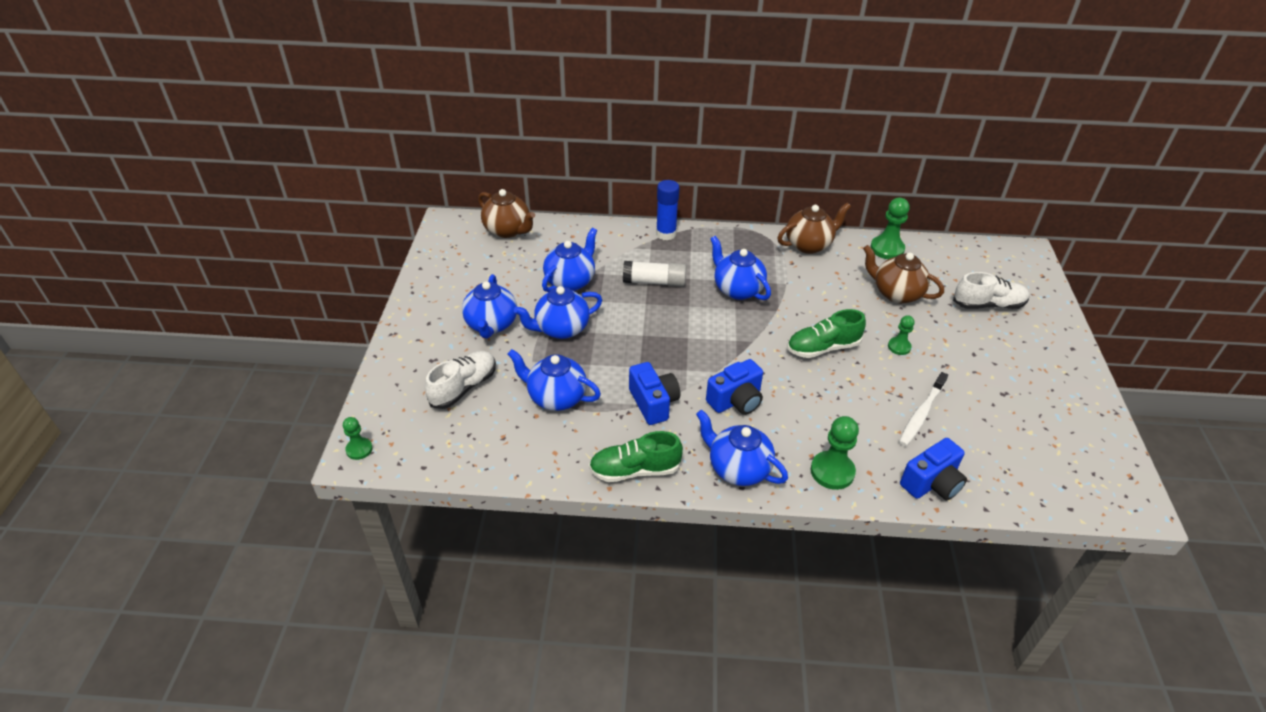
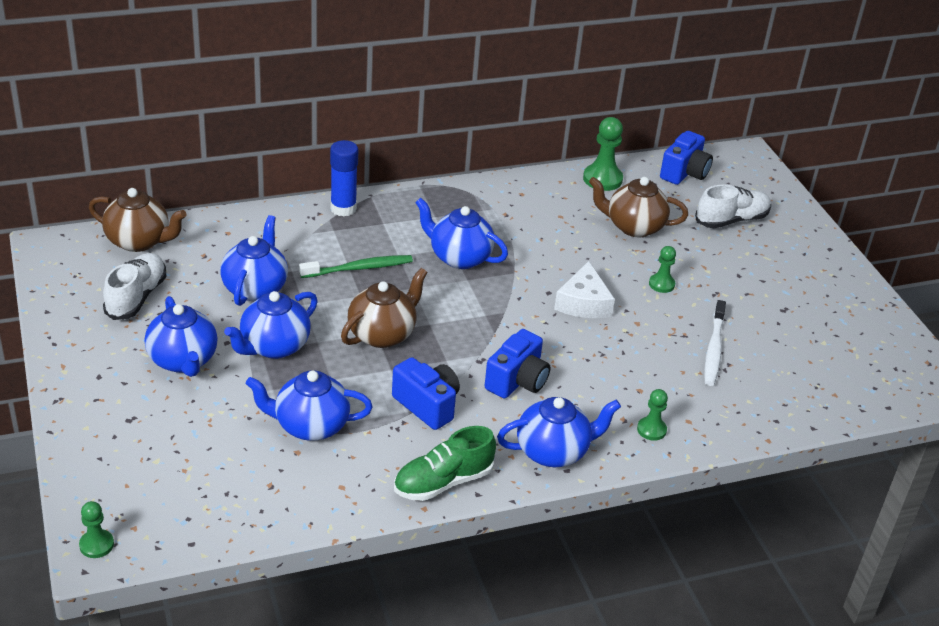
camera: 25 degrees left, 5 degrees down
white shoe [425,351,496,409] -> white shoe moved to [103,253,166,320]
white glue stick [623,261,686,287] -> green toothbrush [299,255,413,278]
blue teapot [696,410,788,486] -> blue teapot turned 150 degrees clockwise [497,397,621,467]
brown teapot [778,203,851,254] -> brown teapot moved to [341,268,428,348]
green shoe [787,309,866,358] -> white cheese [554,261,615,318]
green pawn [811,416,859,490] -> green pawn [637,389,668,441], size x0.60
blue camera [900,438,967,500] -> blue camera moved to [660,131,713,185]

